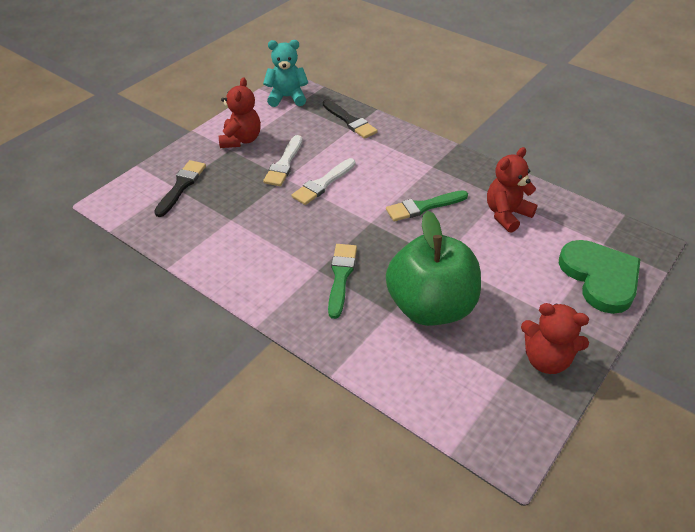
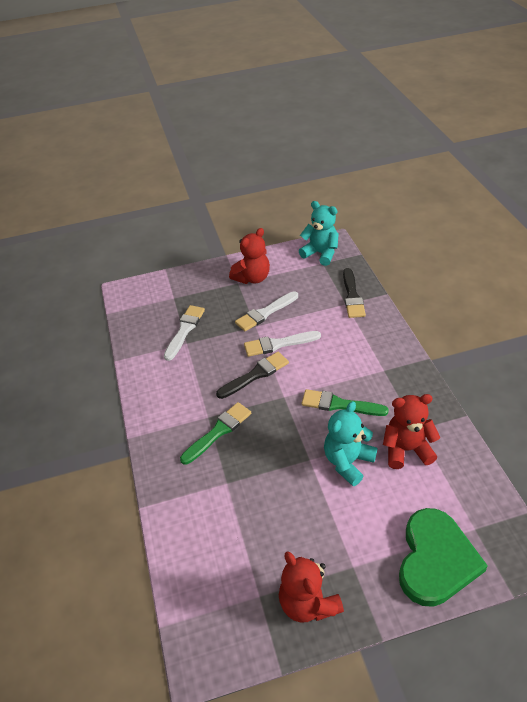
camera: 40 degrees right, 0 degrees up
black brush [154,160,206,217] -> black brush moved to [216,352,289,399]
green apple [386,210,481,326] -> none
none -> white brush [164,305,205,361]
none -> turquoise teddy bear [324,401,377,486]

